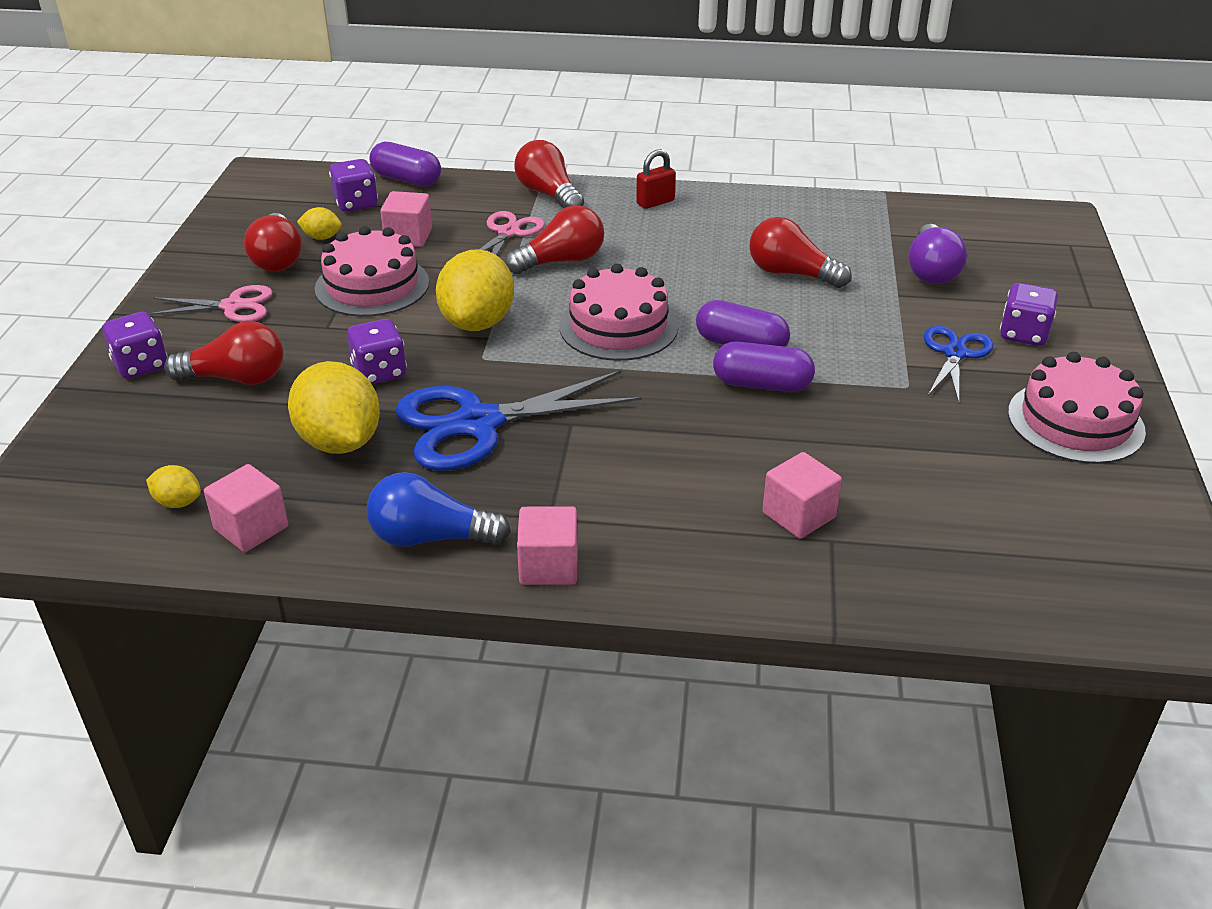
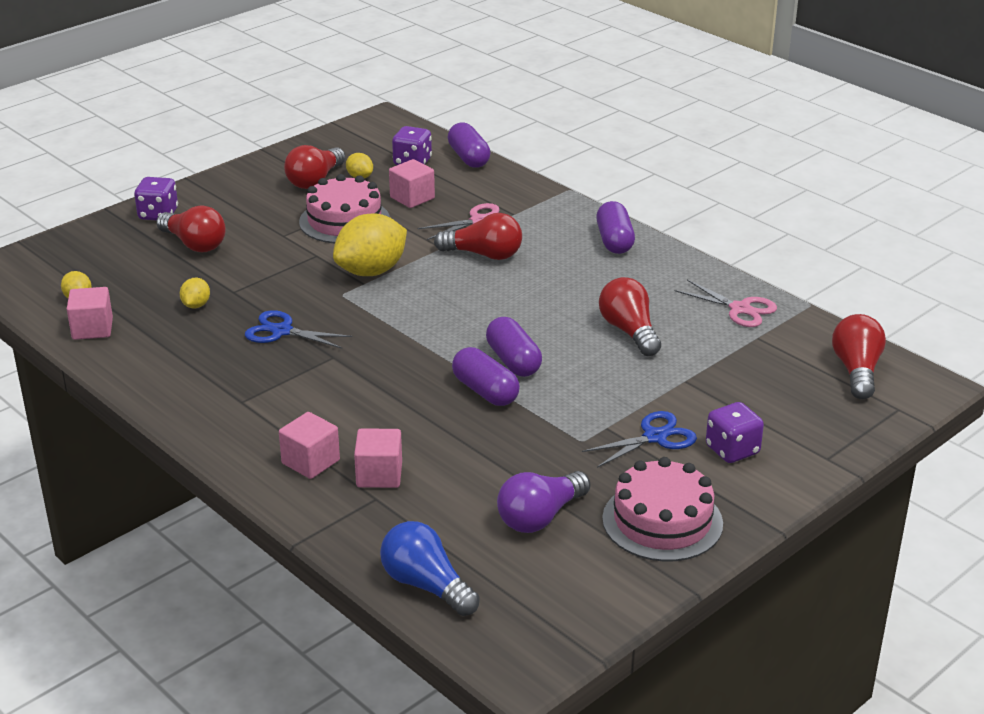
camera: 40 degrees right, 5 degrees down
pink scissors [149,285,273,322] -> pink scissors moved to [675,280,777,327]
yellow lemon [288,361,380,454] -> yellow lemon [180,278,210,308], size x0.46
purple dice [347,319,407,384] -> none
blue light bulb [366,472,511,547] -> blue light bulb moved to [380,521,480,616]
blue scissors [395,370,642,471] -> blue scissors [245,310,352,348], size x0.56
red light bulb [514,140,584,208] -> red light bulb moved to [832,314,886,399]
pink cube [517,506,578,585] -> pink cube moved to [279,412,340,479]
pink cake [559,264,678,361] -> none
red padlock [636,149,676,209] -> purple capsule [596,201,635,254]
purple light bulb [908,224,967,284] -> purple light bulb moved to [497,471,590,533]

